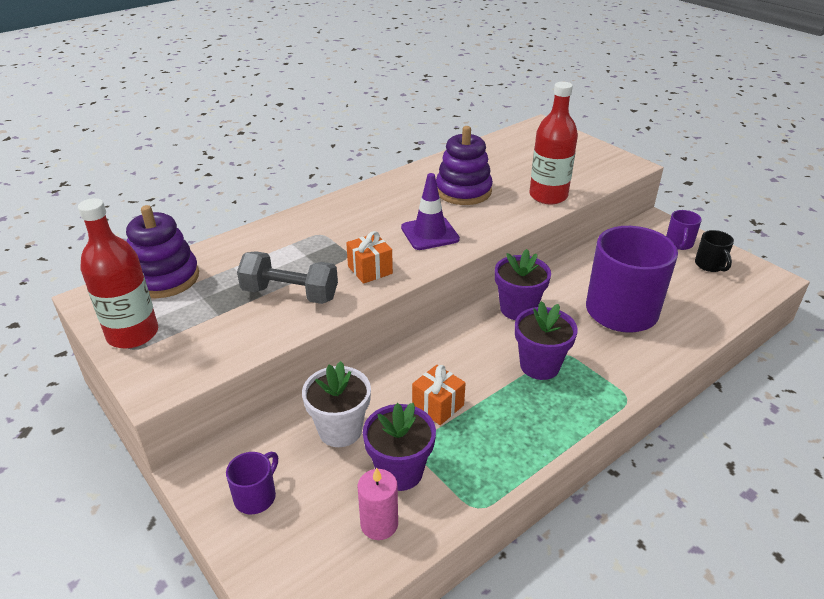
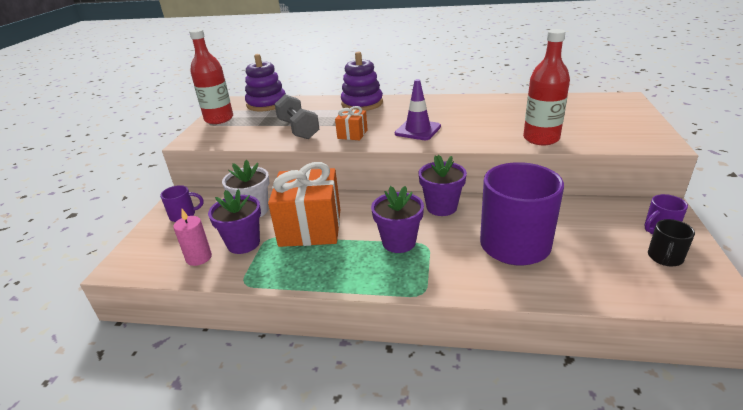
camera: 50 degrees right, 5 degrees down
orange gift [412,365,466,425] -> orange gift [268,162,340,247], size x2.08
purple stacking toy [436,126,493,205] -> purple stacking toy moved to [341,52,383,111]

